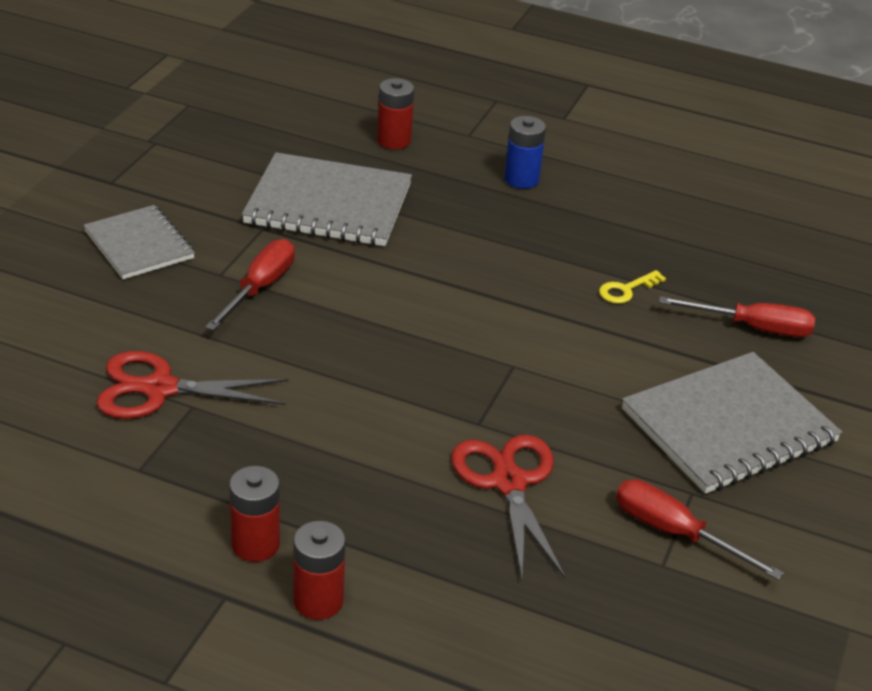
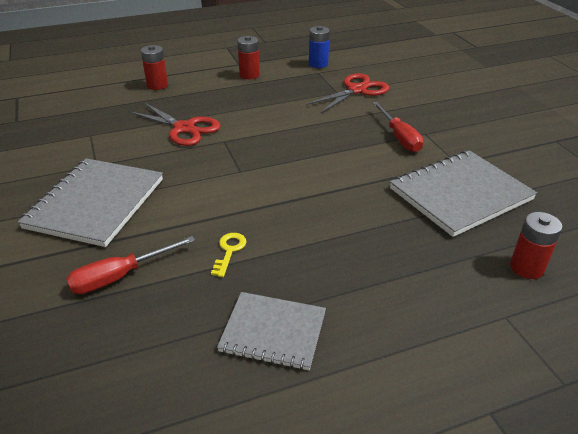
camera: 140 degrees right, 0 degrees up
grey notebook [83,205,195,279] -> grey notebook moved to [217,292,326,370]
red battery [293,521,346,620] -> red battery moved to [141,45,168,90]
blue battery [504,116,546,189] -> blue battery moved to [309,26,330,68]
red screwdriver [616,479,784,580] -> none

